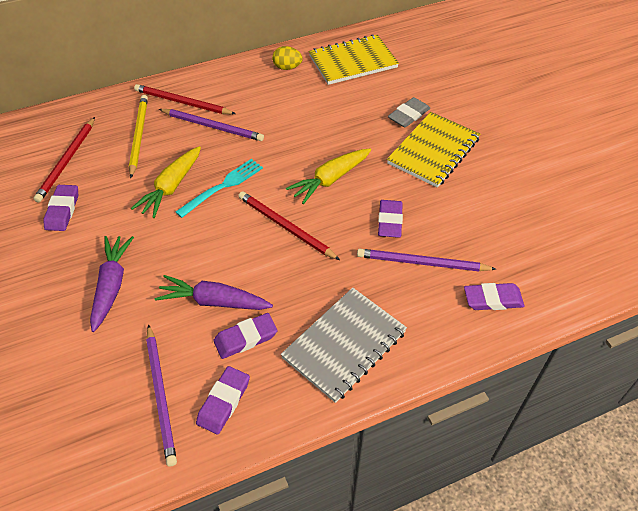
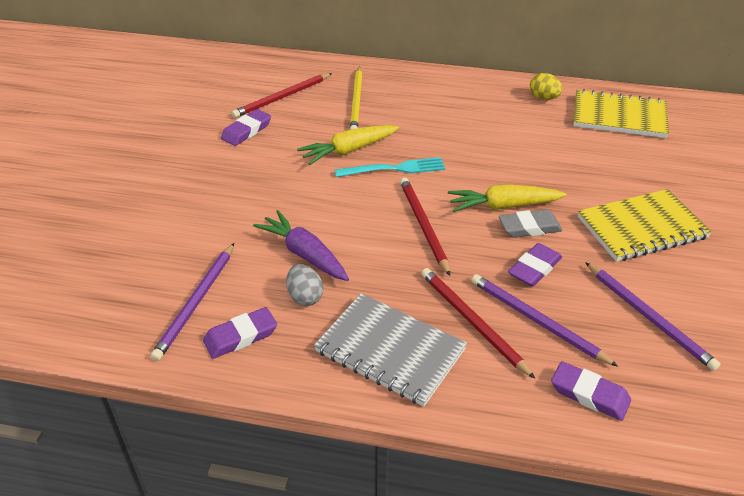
camera: 35 degrees right, 10 degrees down
purple carrot [90,236,134,332] -> none
yellow pencil [129,95,148,178] -> yellow pencil turned 150 degrees clockwise [350,66,363,130]
red pencil [134,84,236,114] -> red pencil moved to [421,268,536,379]
purple pencil [159,109,264,141] -> purple pencil moved to [585,262,720,371]
purple eraser [213,313,278,359] -> grey egg [286,264,323,306]
grey notebook [281,288,407,403] -> grey notebook turned 45 degrees clockwise [314,293,467,406]
grey eraser [388,97,430,127] -> grey eraser moved to [499,209,563,238]

